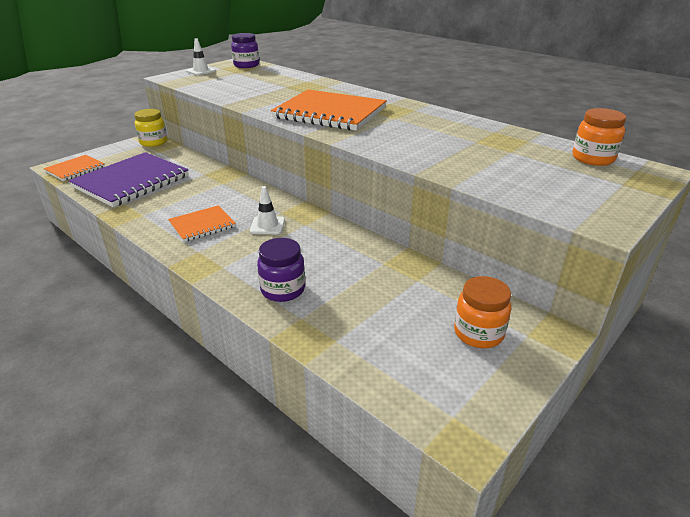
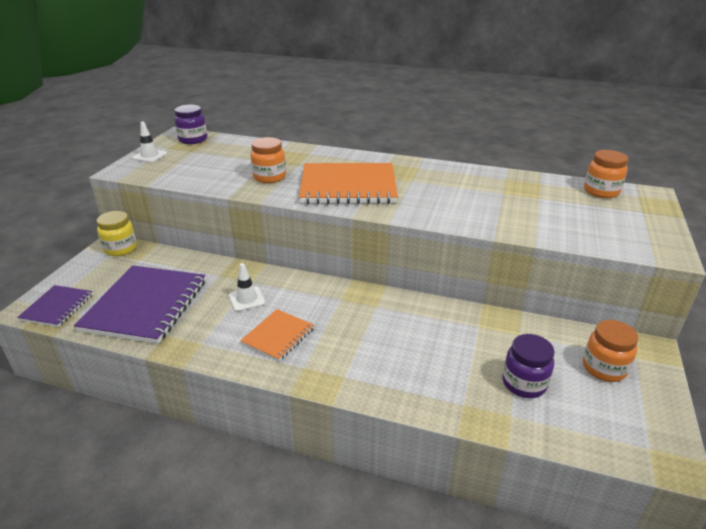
camera: 25 degrees left, 0 degrees up
orange notebook [44,155,105,181] -> purple notebook [17,285,93,327]
white traffic cone [250,186,285,234] -> white traffic cone moved to [229,263,265,312]
purple jar [257,238,305,302] -> purple jar moved to [502,334,555,398]
none -> orange jar [250,137,286,183]

